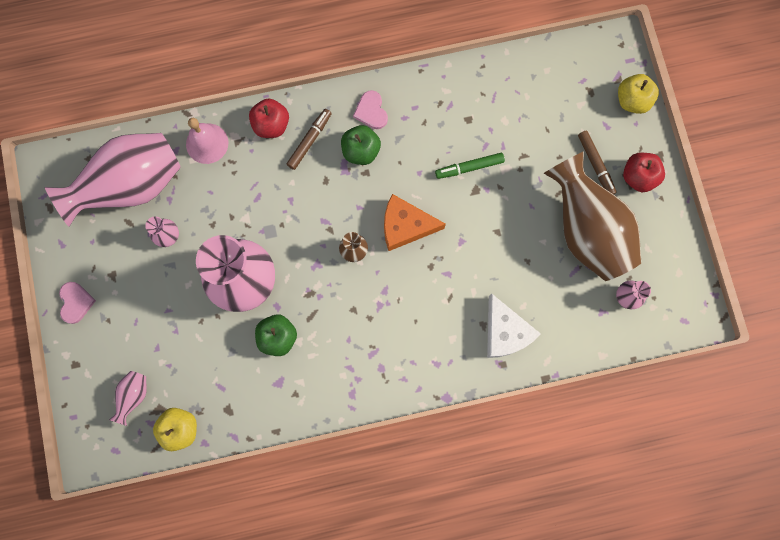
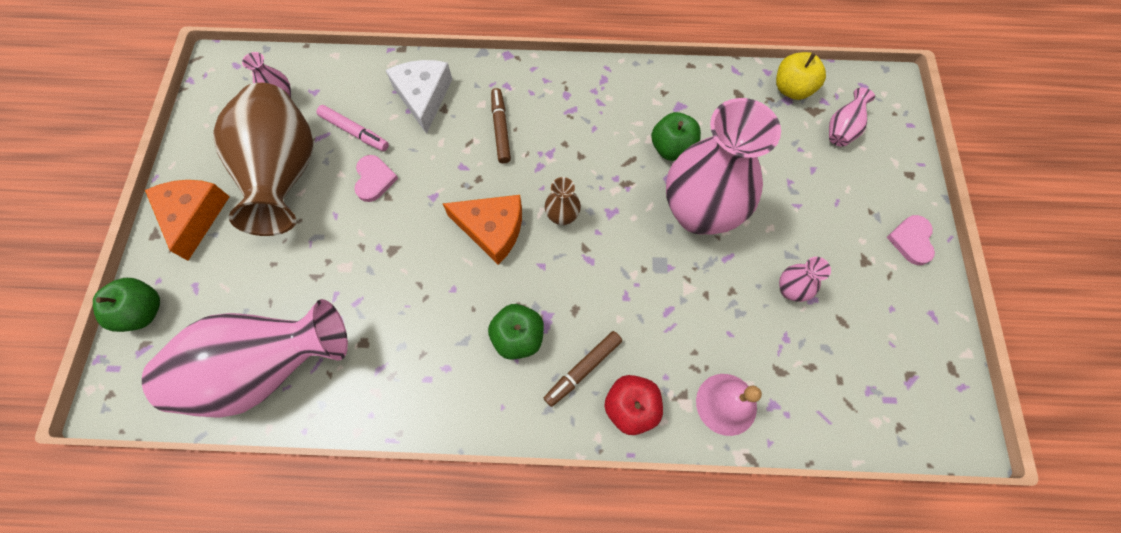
camera: 165 degrees left, 10 degrees down
pink vase [45,133,181,227] -> pink vase moved to [142,299,348,418]
pink heart [353,90,388,129] -> pink heart moved to [354,155,398,202]
green marker [435,153,505,179] -> none
brown marker [578,131,617,194] -> brown marker moved to [491,88,511,163]
yellow apple [618,74,659,114] -> green apple [93,278,160,332]
red apple [623,153,665,192] -> orange cheese [145,180,230,261]
none -> pink marker [317,105,389,151]

